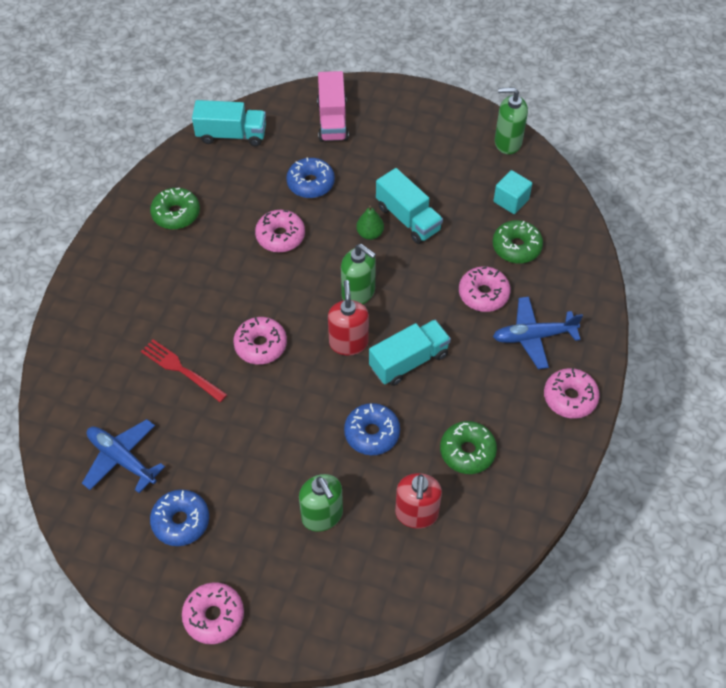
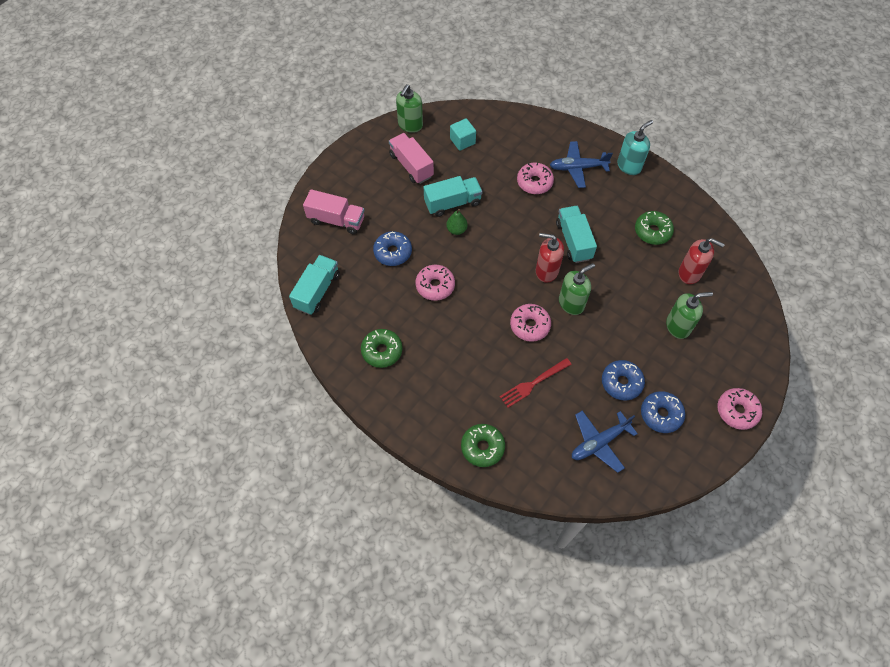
camera: 70 degrees left, 5 degrees up
green soap dispenser [341,244,376,304] -> green soap dispenser moved to [559,263,595,315]
blue donut [344,403,400,455] -> blue donut moved to [602,360,645,401]
green donut [493,220,543,263] -> green donut moved to [461,424,505,467]
blue plane [493,297,583,369] -> blue plane turned 75 degrees clockwise [550,141,613,188]
pink donut [544,368,600,419] -> turquoise soap dispenser [617,120,653,175]
none -> pink truck [389,133,434,184]

